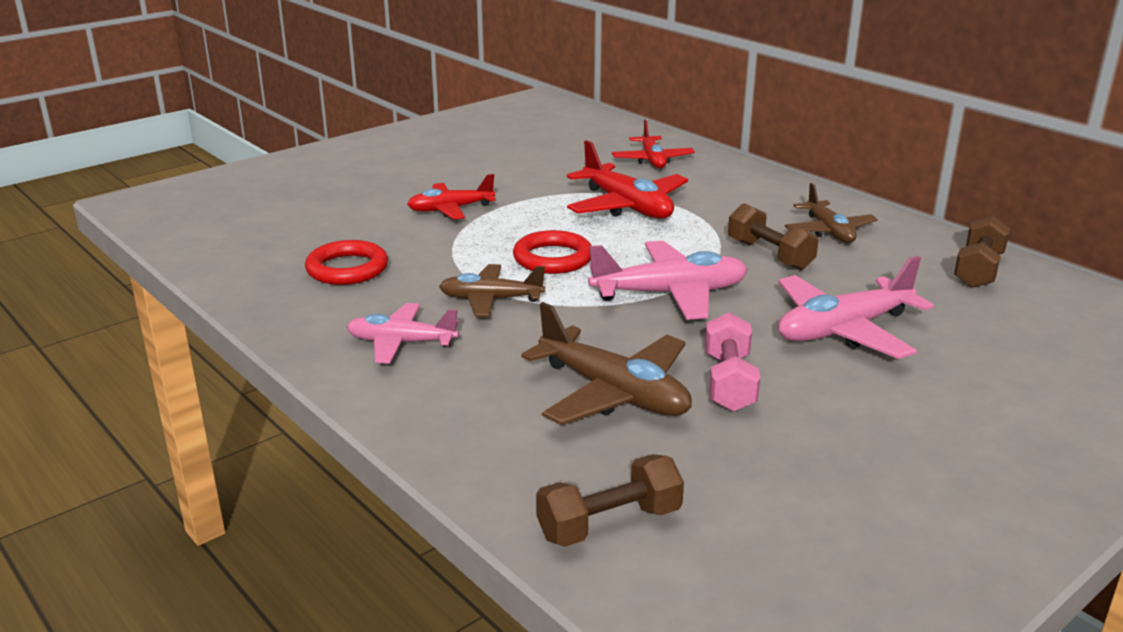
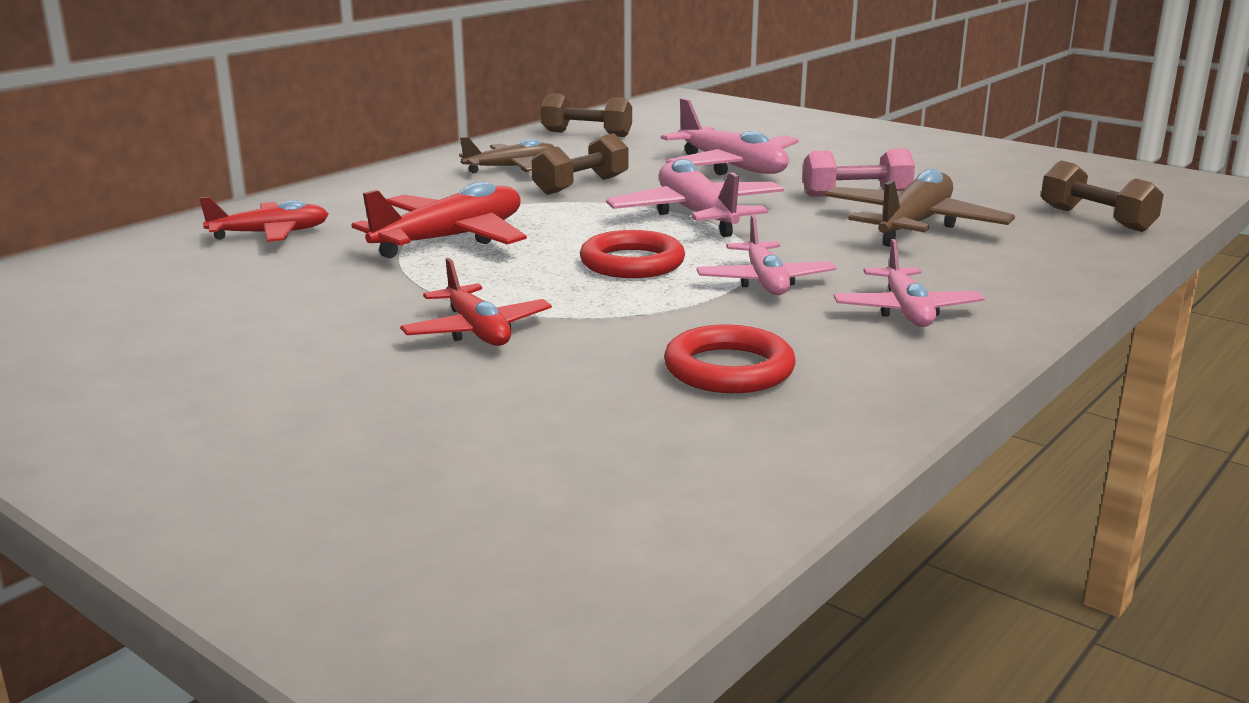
camera: 100 degrees left, 5 degrees down
brown plane [439,264,545,317] -> pink plane [696,215,837,295]

